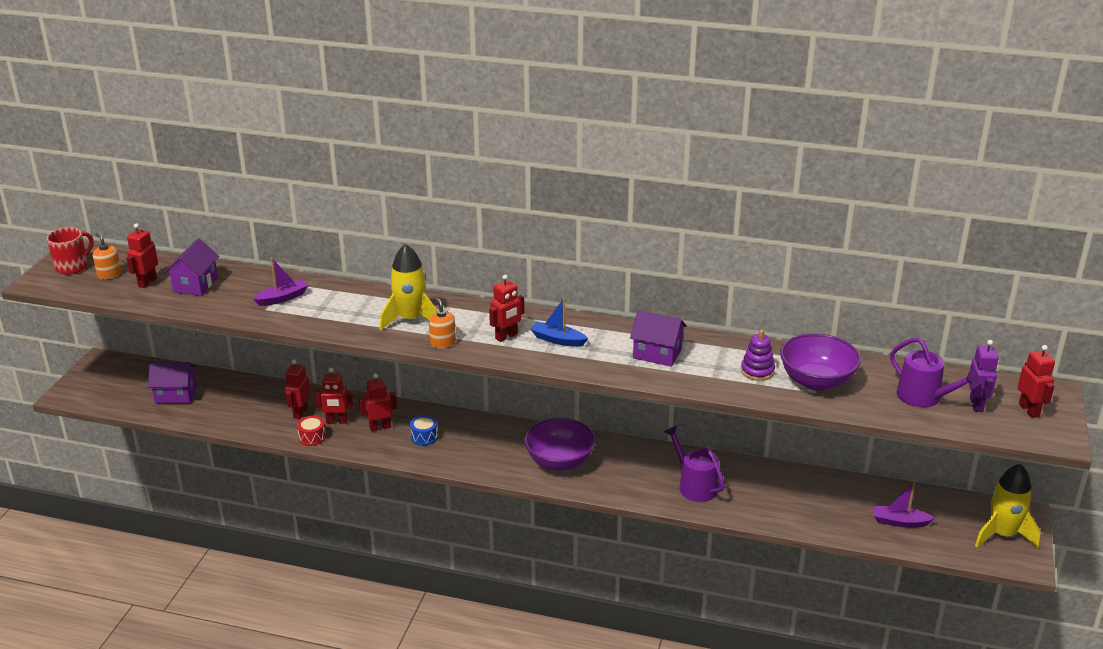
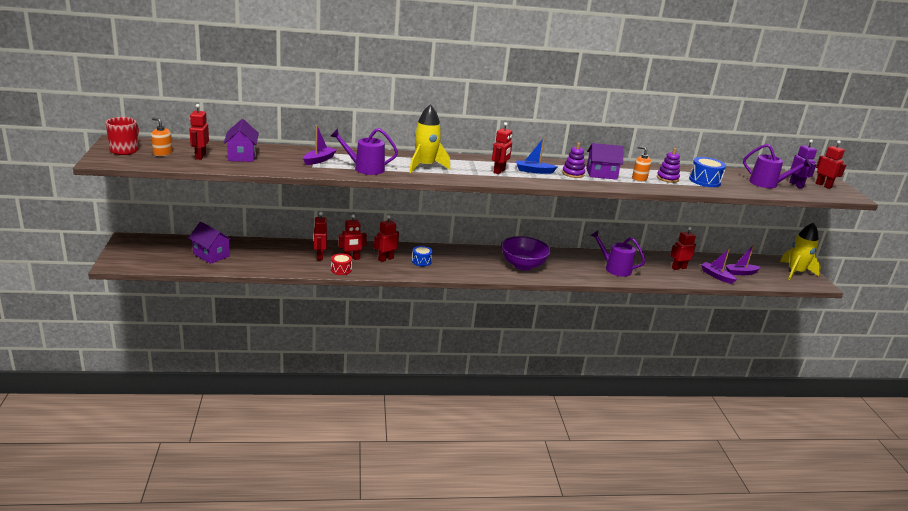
camera: 25 degrees left, 5 degrees down
purple house [148,362,197,404] -> purple house turned 60 degrees clockwise [189,222,233,264]
orange soap dispenser [429,297,456,348] -> orange soap dispenser moved to [632,146,651,182]
purple bowl [780,333,861,391] -> blue drum [689,157,726,187]
none -> purple watering can [330,128,398,175]
none -> purple stacking toy [562,142,585,178]
none -> red robot [670,227,696,270]
none -> purple boat [701,249,737,284]

